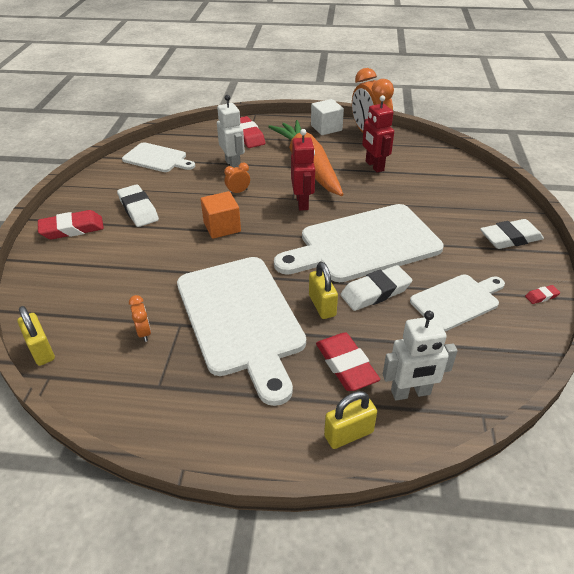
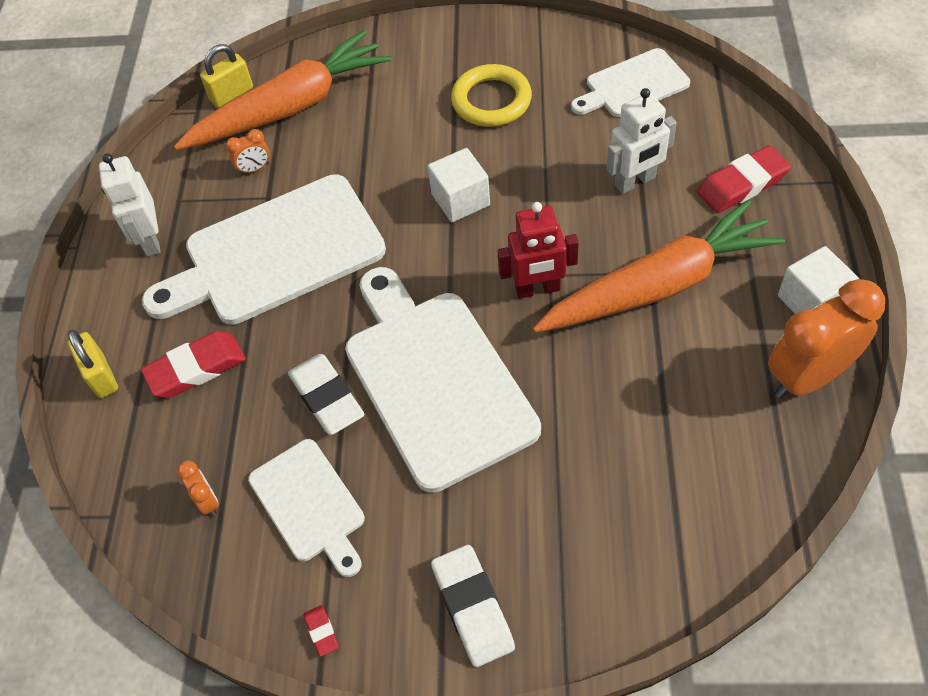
camera: 90 degrees right, 15 degrees up
red eraser [38,210,104,239] -> none
white eraser [117,184,159,227] -> yellow ring [451,64,532,127]
white cutting board [122,142,195,172] -> white cutting board turned 45 degrees clockwise [571,48,690,117]
orange cube [201,191,241,239] -> white cube [428,148,490,222]
orange clock [224,163,250,193] -> orange clock moved to [177,461,219,516]
yellow padlock [309,262,338,319] -> none
red robot [362,95,394,173] -> none
white robot [383,311,458,400] -> white robot moved to [99,153,161,257]
none -> orange carrot [174,30,391,150]

